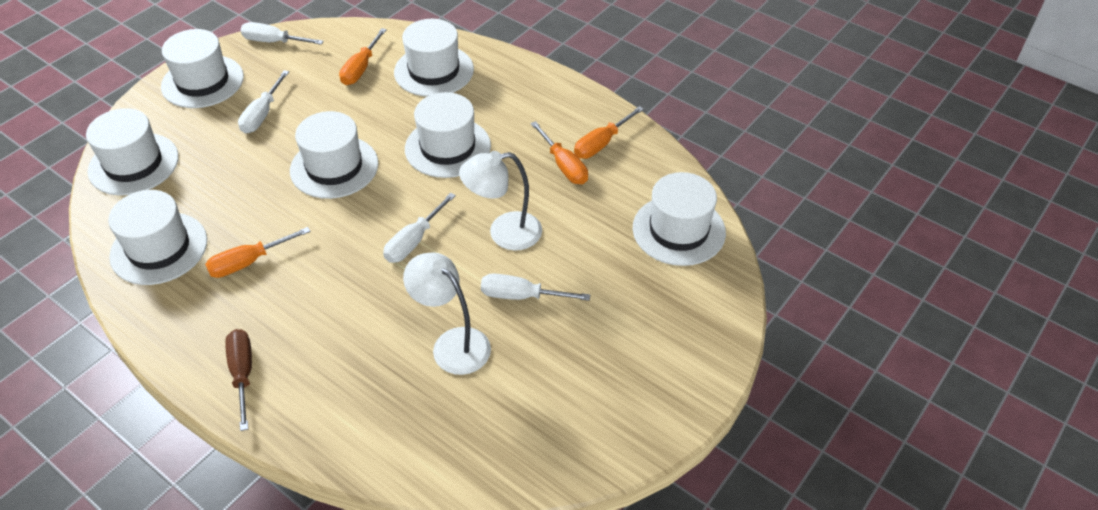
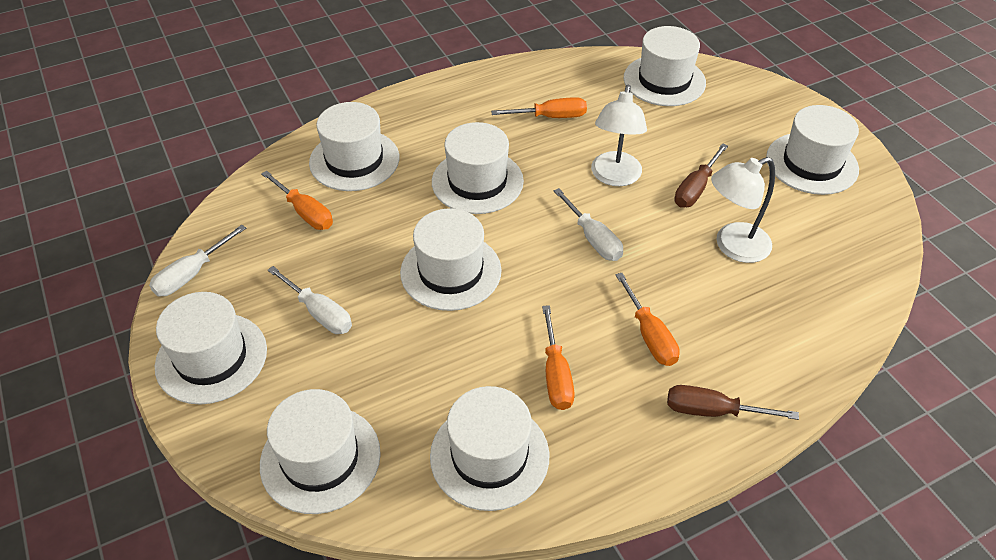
camera: 65 degrees left, 0 degrees up
white screwdriver [481,273,590,301] -> brown screwdriver [674,143,728,208]
orange screwdriver [574,106,644,159] -> orange screwdriver moved to [616,273,680,366]
none -> white hat [766,105,859,195]

